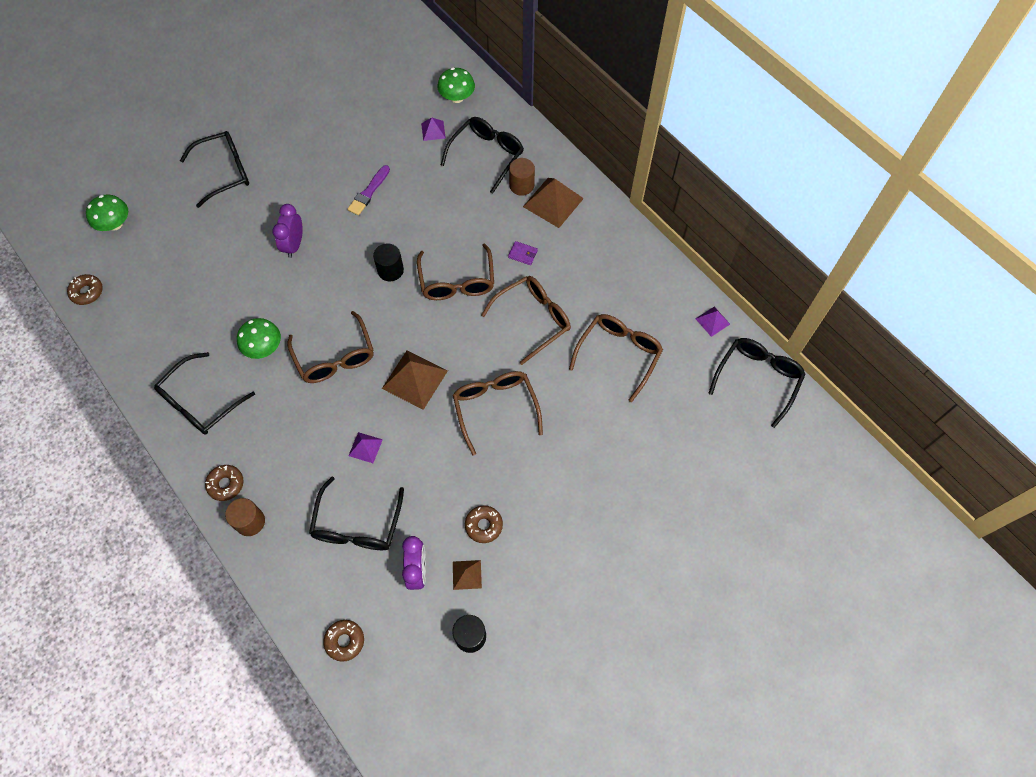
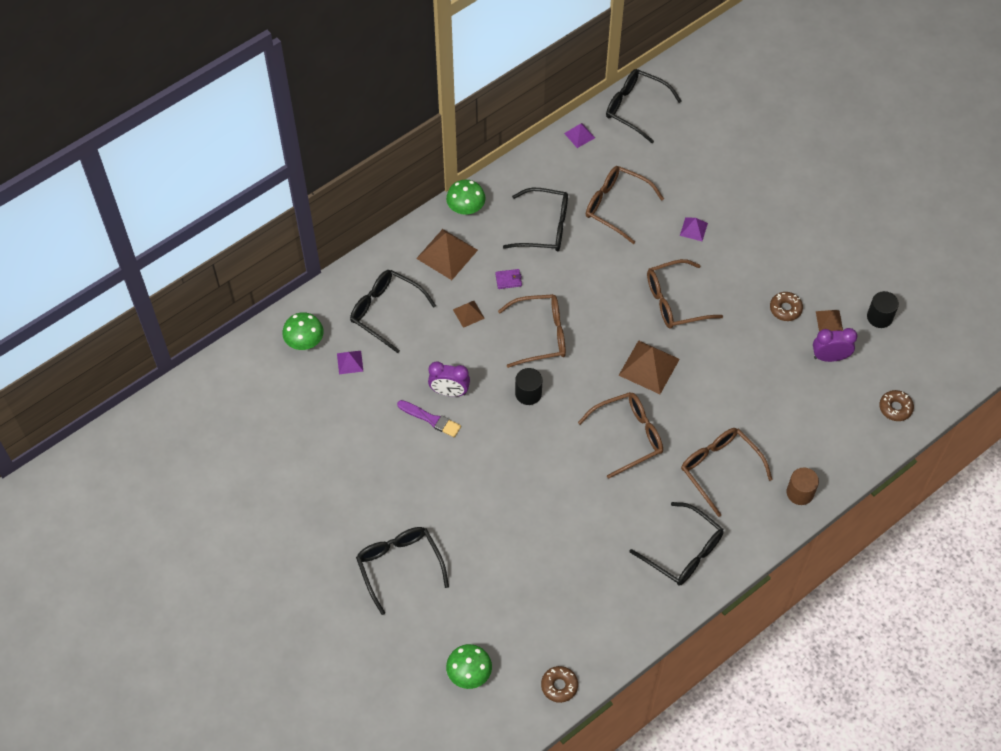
camera: 90 degrees left, 5 degrees down
brown donut [205,465,244,501] -> none
green mushroom [237,318,281,359] -> green mushroom moved to [446,180,486,215]
purple clock [272,204,303,258] -> purple clock moved to [428,362,470,397]
black glasses [309,477,404,550] -> black glasses moved to [503,188,568,251]
purple pyramid [348,432,383,463] -> purple pyramid moved to [680,217,708,241]
brown glasses [481,276,571,365] -> brown glasses moved to [681,428,773,517]
purple wallet [508,241,538,265] -> purple wallet turned 60 degrees clockwise [496,269,522,289]
brown cylinder [509,158,535,196] -> none
none -> brown pyramid [453,301,485,328]

